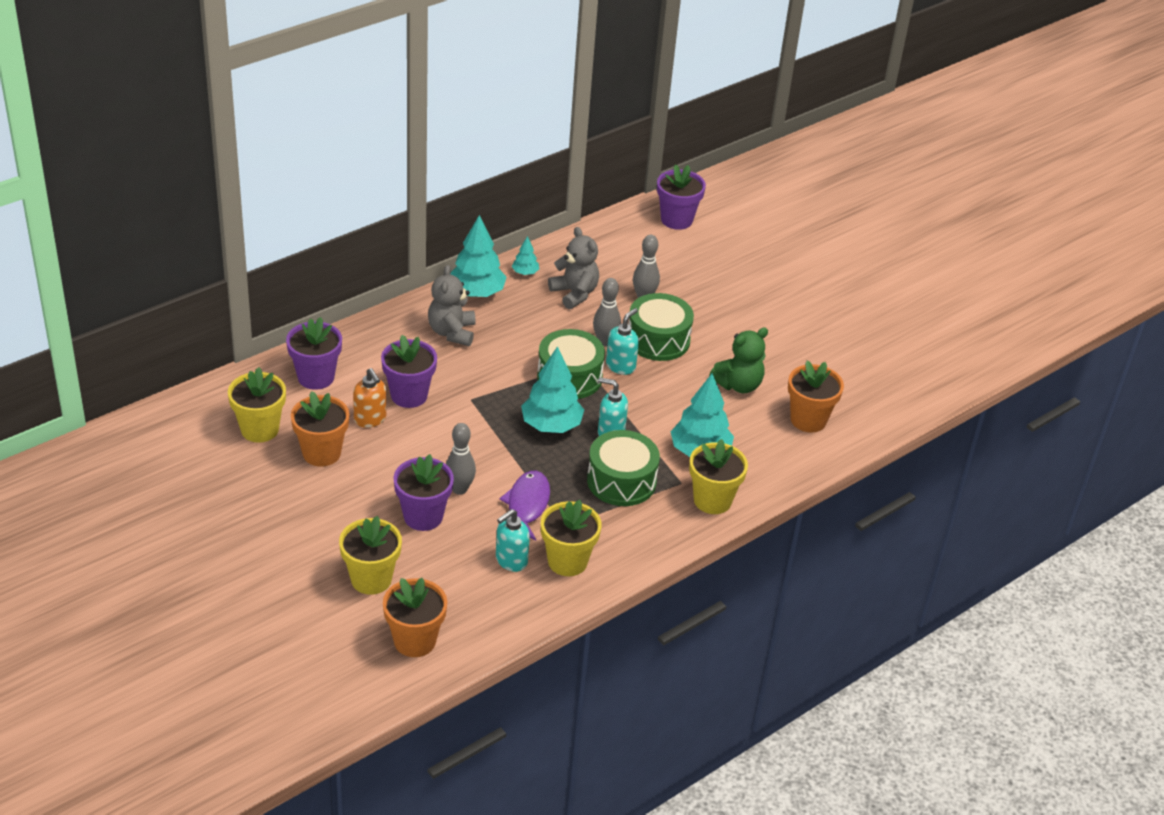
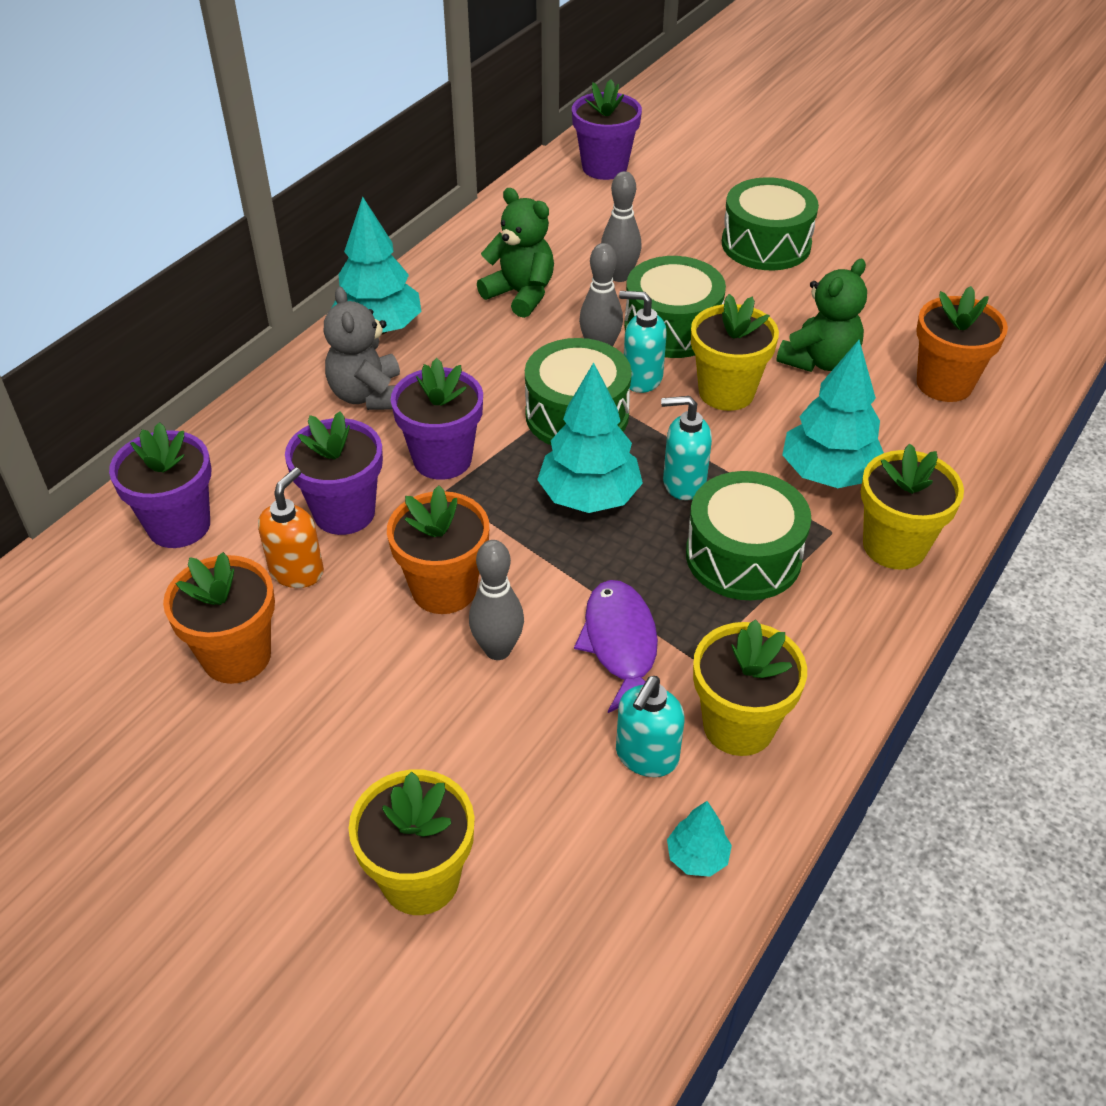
camera: 15 degrees left, 5 degrees up
yellow flower pot [228,367,286,443] -> yellow flower pot moved to [691,294,779,411]
orange soap dispenser [353,368,386,428] -> orange soap dispenser turned 105 degrees counterclockwise [258,467,324,588]
orange flower pot [383,578,448,657] -> orange flower pot moved to [387,486,489,614]
purple flower pot [393,454,454,531] -> purple flower pot moved to [391,358,483,480]
turquoise tree [512,236,539,275] -> turquoise tree moved to [667,801,732,877]
grey teddy bear [548,227,599,309] -> green teddy bear [477,188,554,318]
turquoise soap dispenser [606,308,639,375] -> turquoise soap dispenser turned 90 degrees counterclockwise [619,291,667,393]
none -> green drum [722,177,819,270]

